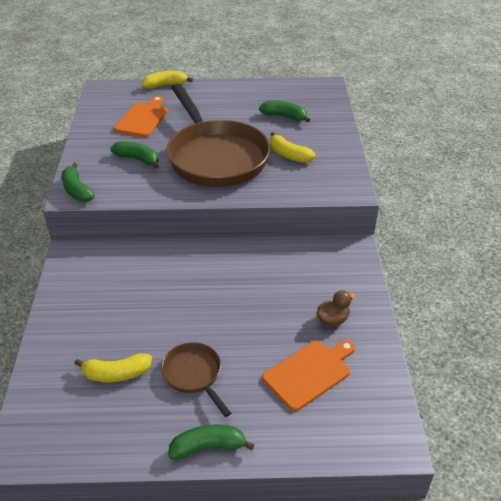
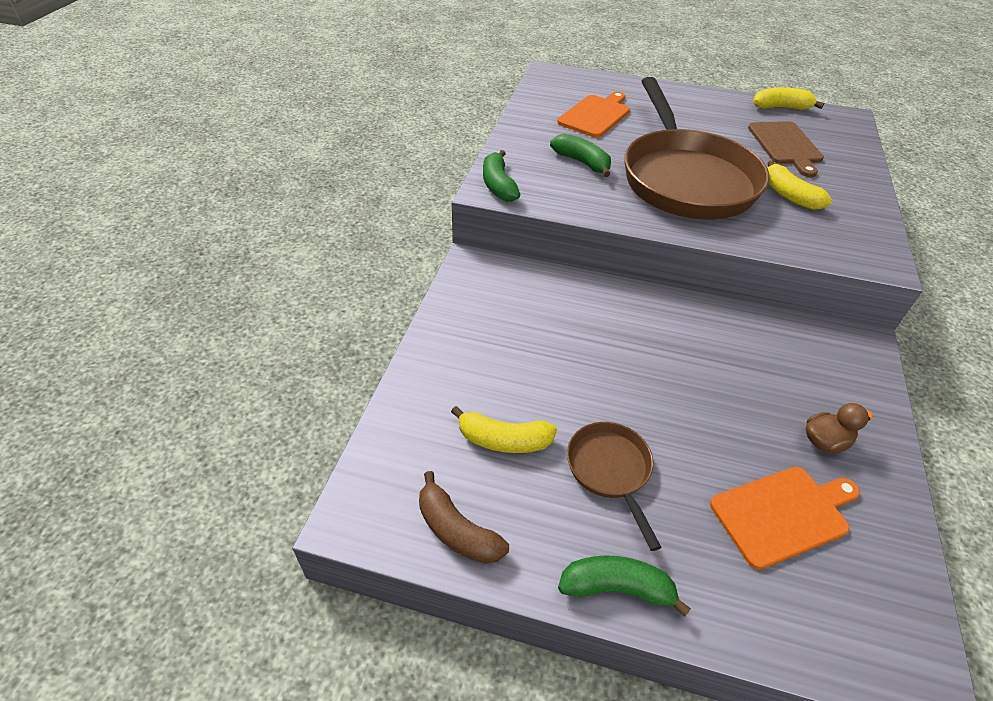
camera: 15 degrees right, 5 degrees up
yellow banana [142,71,193,89] -> yellow banana moved to [753,87,824,110]
green banana [259,101,310,122] -> brown cutting board [748,121,824,177]
none -> brown banana [419,471,509,564]

